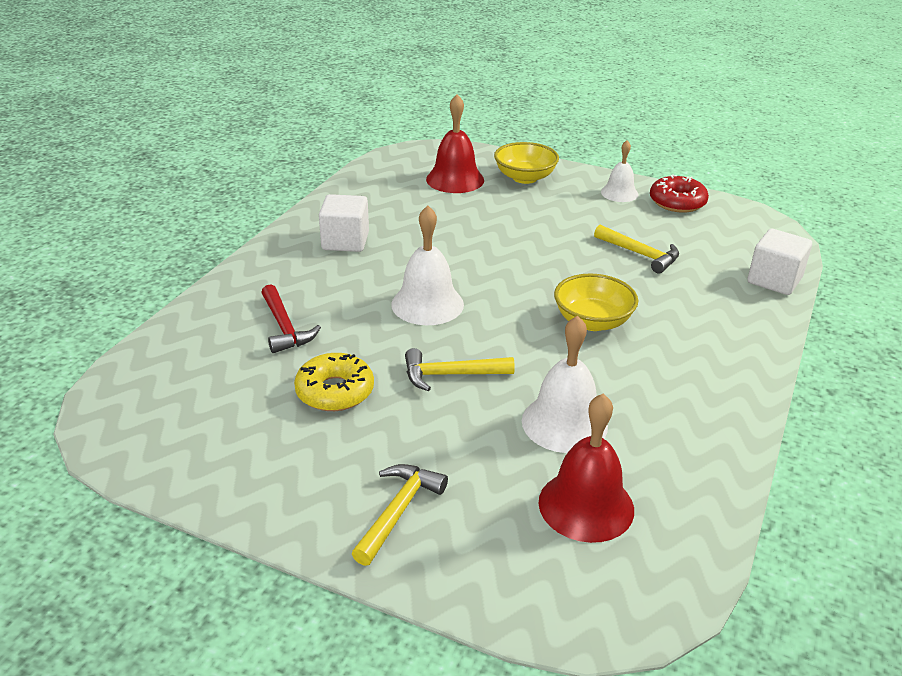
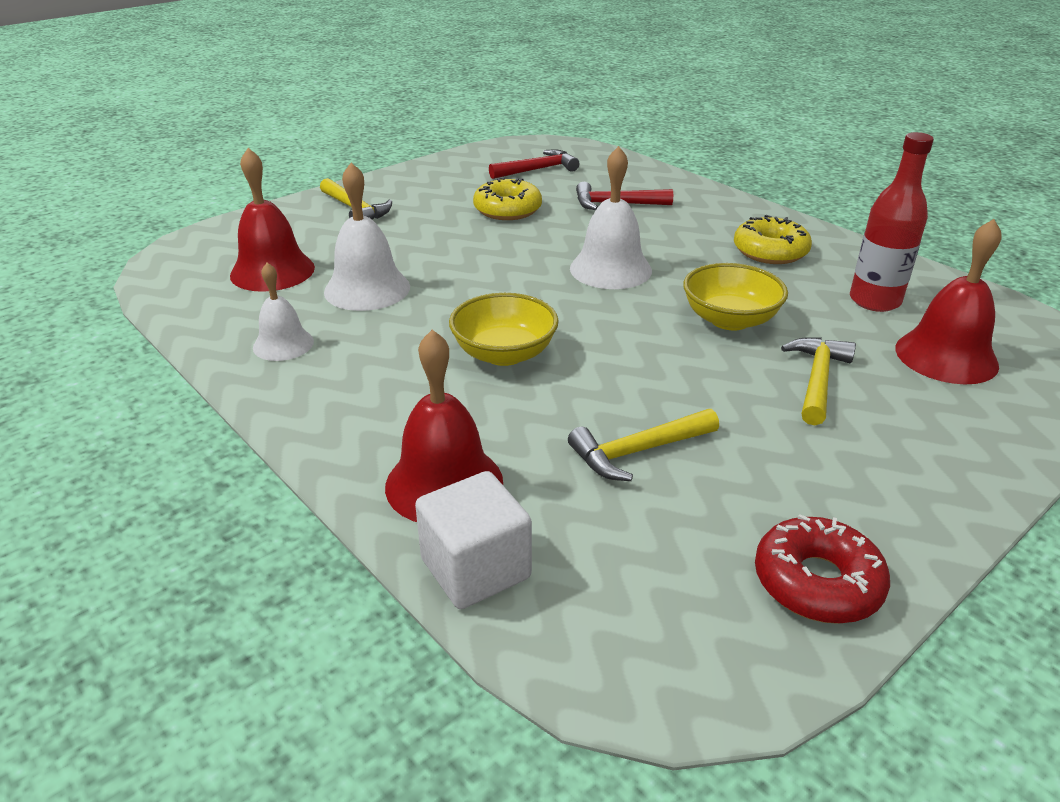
camera: 115 degrees right, 0 degrees up
white cube [319,194,369,252] -> yellow donut [734,215,812,264]
yellow hammer [405,348,515,391] -> yellow hammer moved to [781,337,856,425]
yellow bowl [494,142,559,184] -> yellow bowl moved to [683,263,788,331]
white bell [601,140,639,202] -> white bell moved to [253,263,314,361]
none -> red bell [385,330,503,522]
none -> red hammer [489,150,579,179]
none -> red bottle [850,132,934,312]

